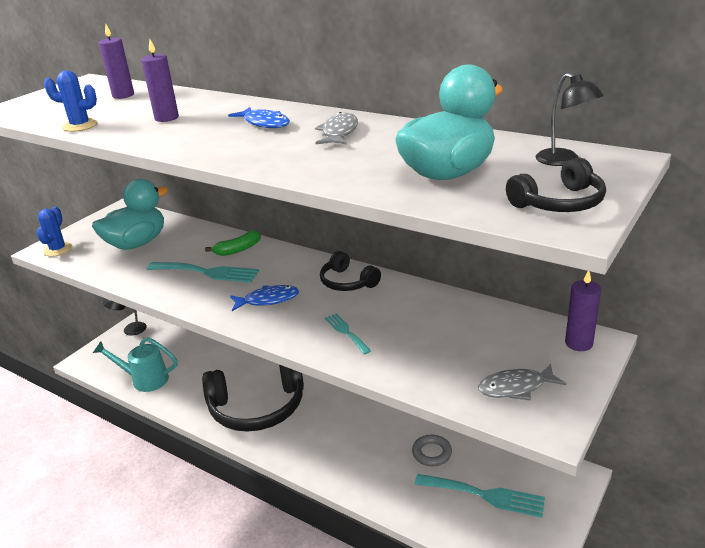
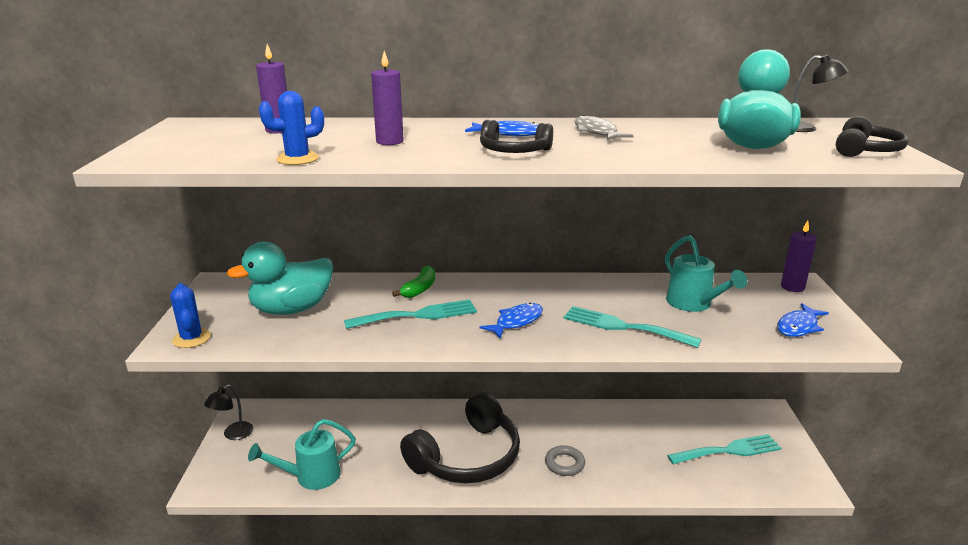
camera: 35 degrees left, 5 degrees down
turquoise duck [92,179,168,250] -> turquoise duck turned 135 degrees counterclockwise [226,242,333,315]
black headphones [320,251,381,291] -> black headphones moved to [480,120,553,153]
turquoise fork [325,313,371,354] -> turquoise fork [563,306,702,348], size x1.81
grey ring [412,435,452,466] -> grey ring moved to [545,445,585,476]
grey fish [478,364,566,401] -> blue fish [777,303,829,337]
none -> turquoise watering can [665,235,747,312]

